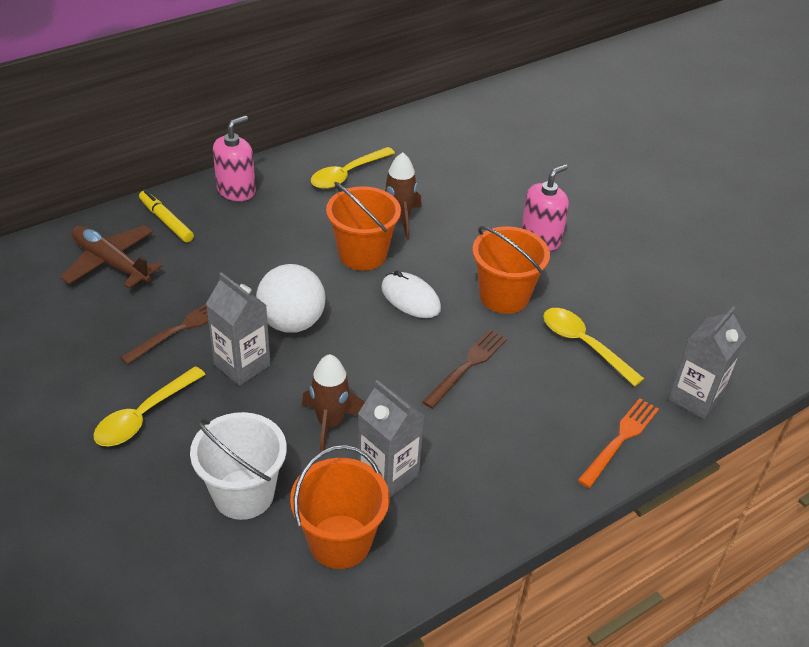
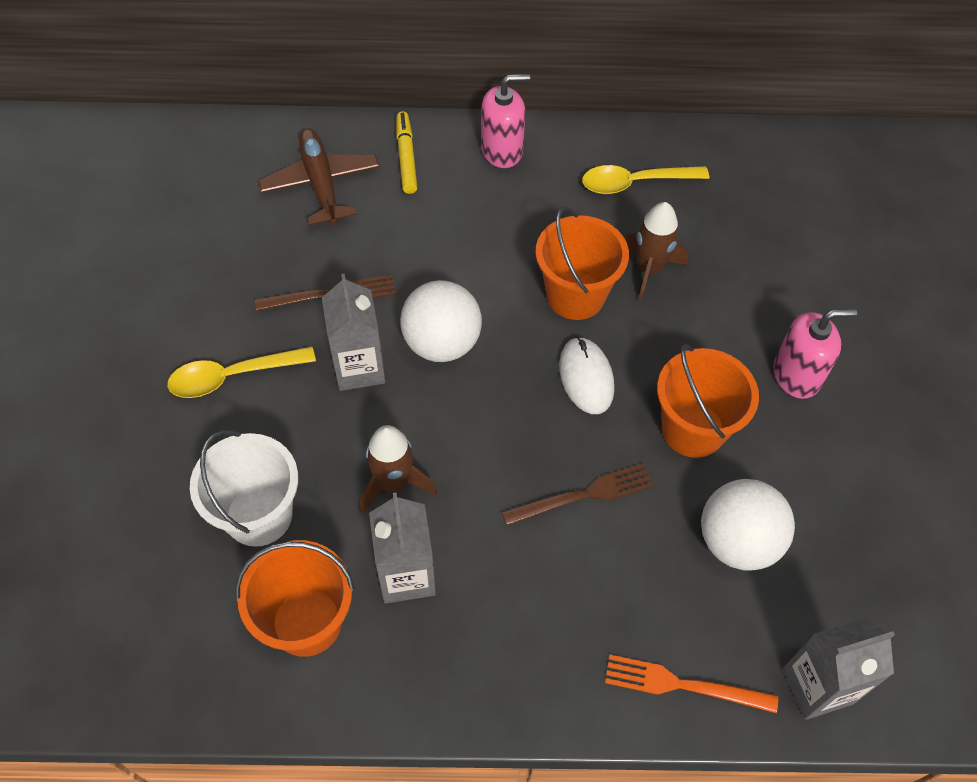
camera: 35 degrees right, 15 degrees up
yellow spoon [543,308,644,386] -> white ball [701,479,795,571]
orange fork [578,398,659,488] -> orange fork turned 150 degrees counterclockwise [605,655,778,713]

